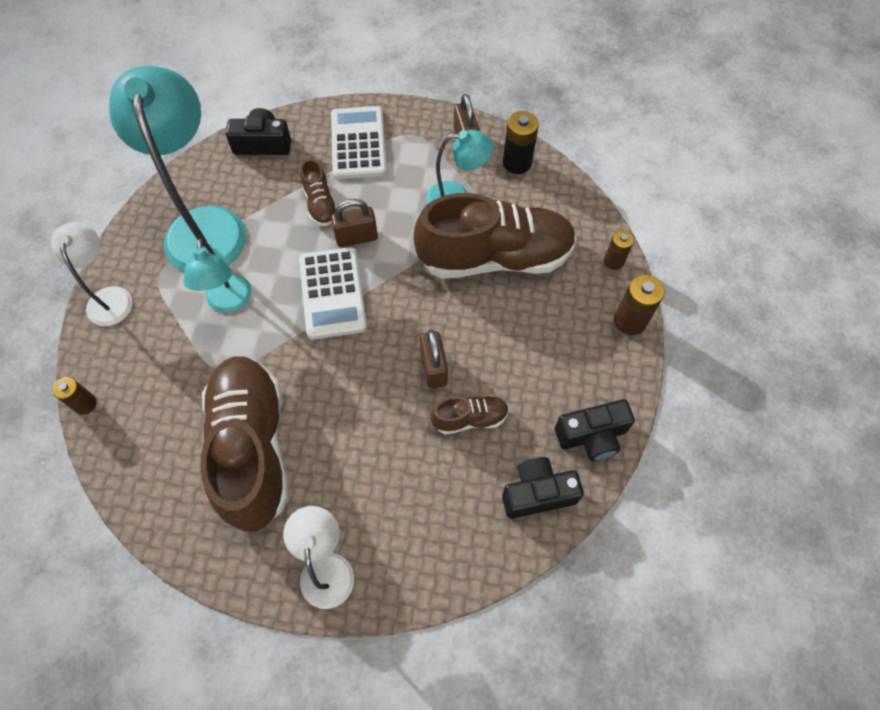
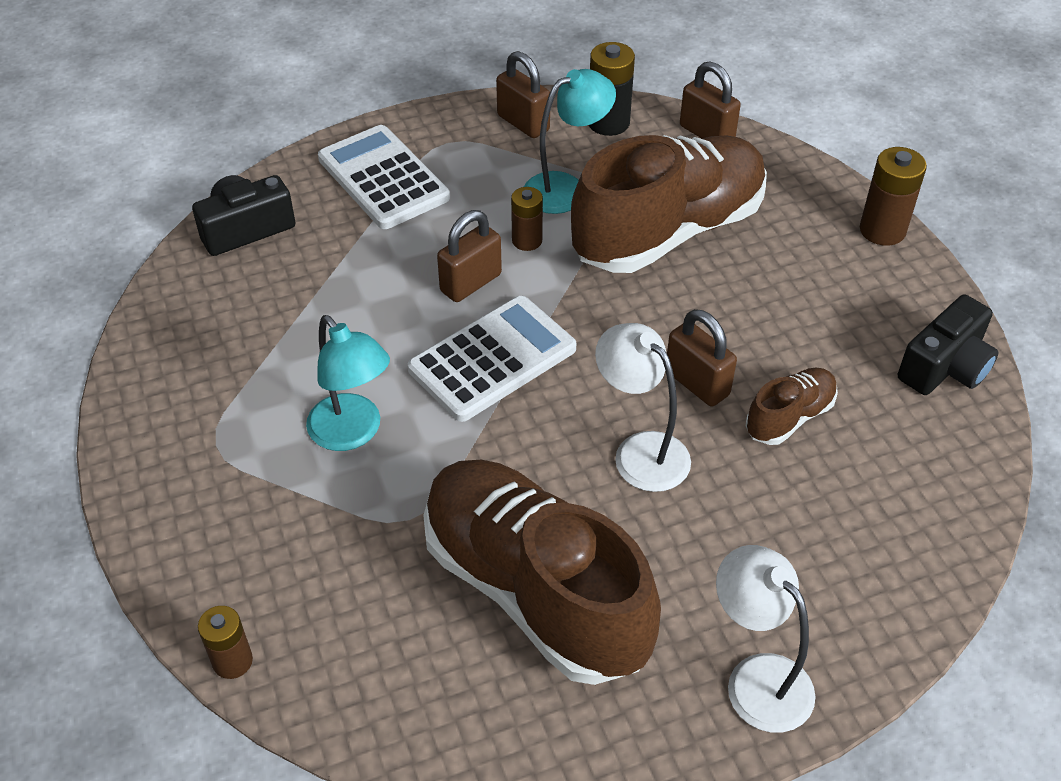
camera: 30 degrees left, 15 degrees down
white lamp [51,222,132,326] -> white lamp moved to [595,323,691,492]
turquoise lamp [109,66,246,271] -> none
white calculator [299,247,367,340] -> white calculator turned 90 degrees counterclockwise [408,296,576,422]
brown shoe [300,158,337,226] -> none
black camera [502,457,584,519] -> none
brown battery [604,230,634,270] -> brown battery moved to [511,187,543,251]
none -> brown padlock [680,62,741,139]

